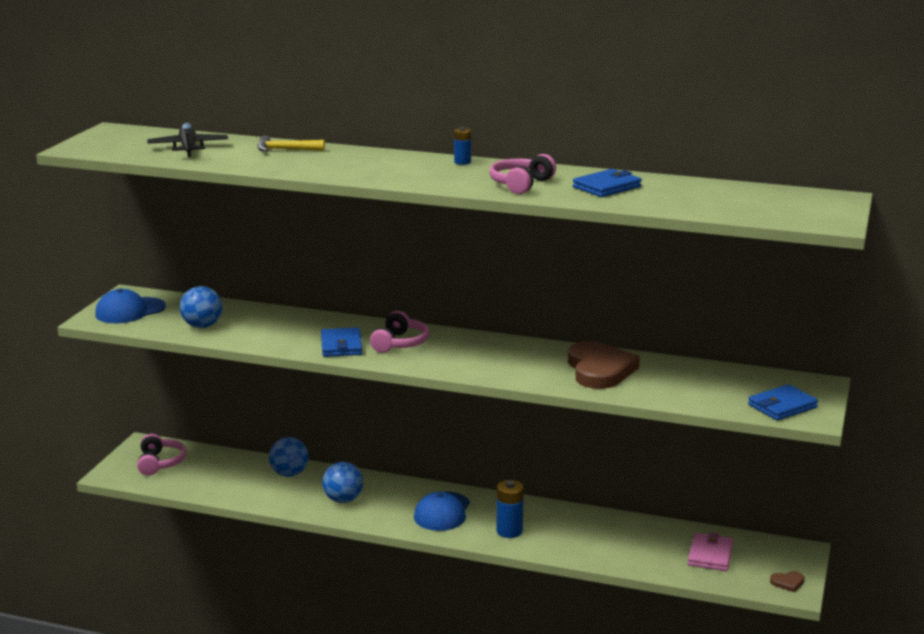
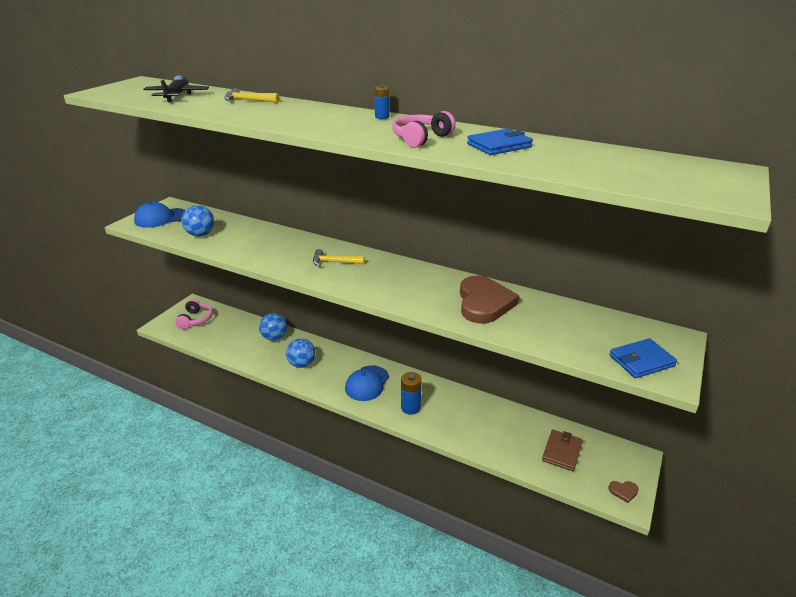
camera: 10 degrees right, 10 degrees up
blue wallet [321,327,362,357] -> none
pink headphones [370,311,429,353] -> yellow hammer [313,249,365,267]
pink wallet [688,532,733,571] -> brown wallet [542,430,583,471]

